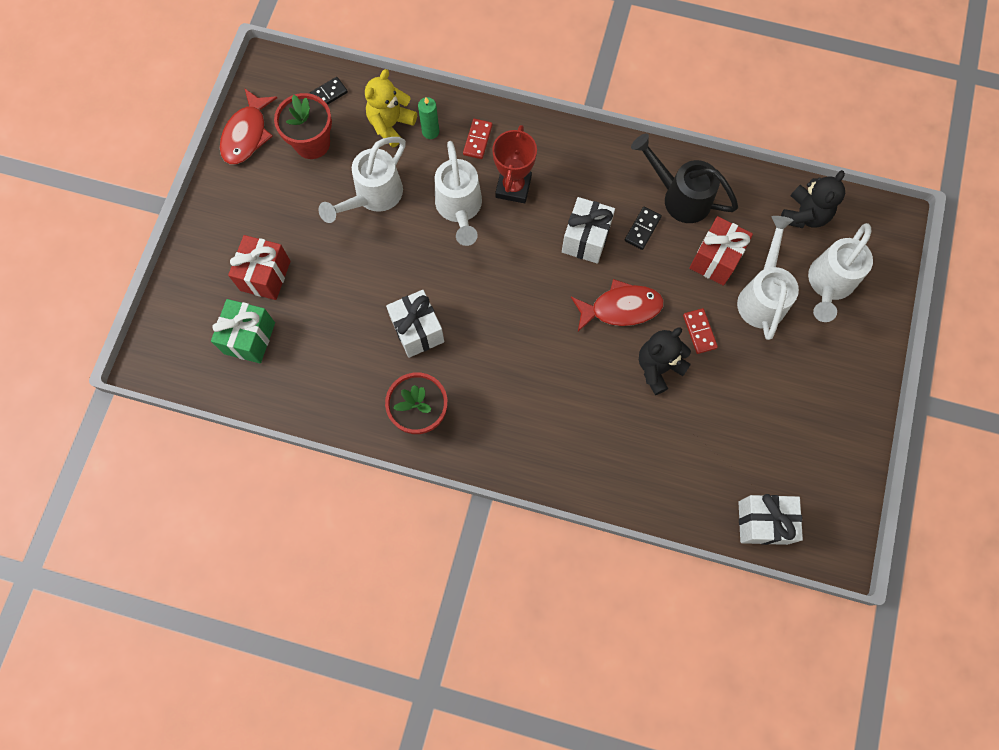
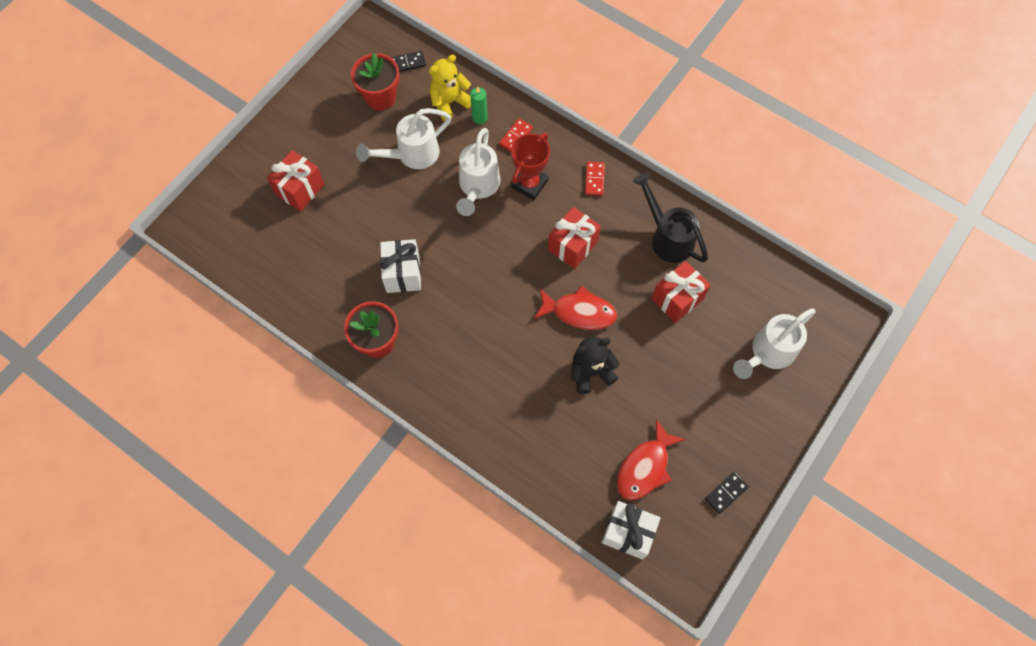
camera: 20 degrees right, 5 degrees down
green gift [211,299,275,363] -> none
red fish [220,88,277,165] -> red fish moved to [617,419,686,500]
white gift [562,197,615,264] -> red gift [548,207,601,269]
black domino [625,207,662,250] -> black domino moved to [705,472,749,514]
red domino [683,308,718,354] -> red domino moved to [585,162,605,196]
white watering can [737,216,799,340] -> none
black teddy bear [781,170,845,228] -> none

